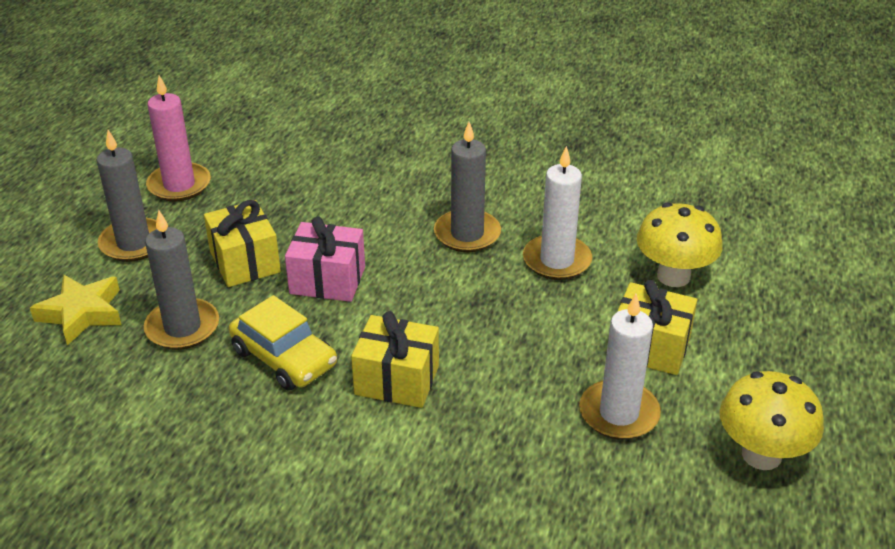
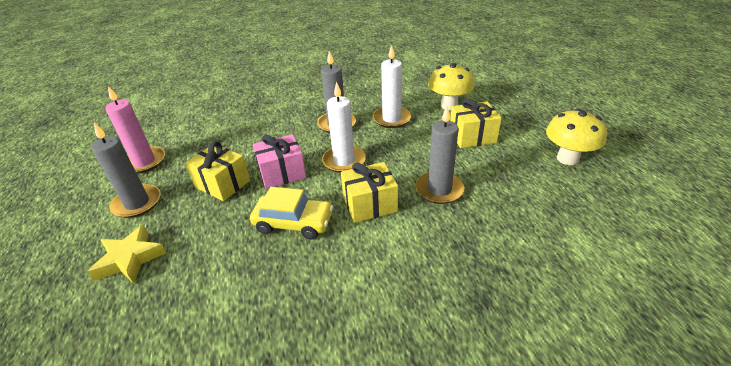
camera: 30 degrees left, 0 degrees up
grey candle [144,210,219,350] -> grey candle moved to [416,106,465,204]
white candle [579,294,661,440] -> white candle moved to [322,81,366,173]

